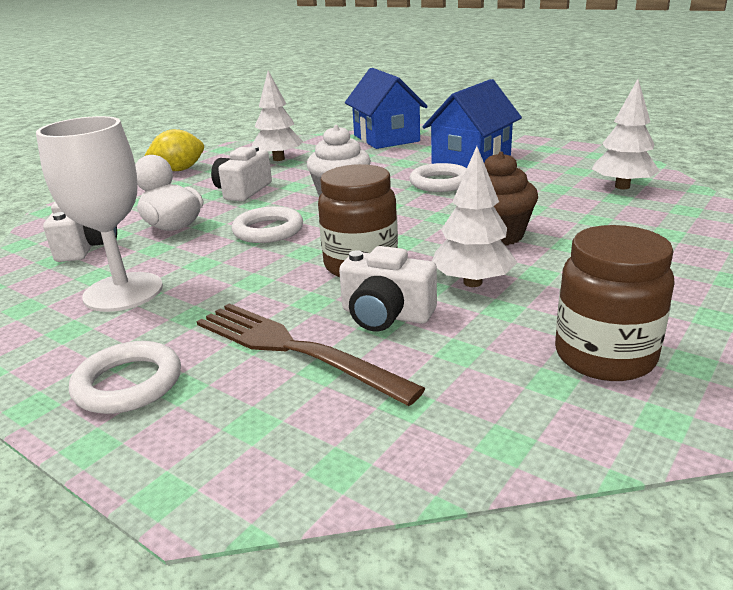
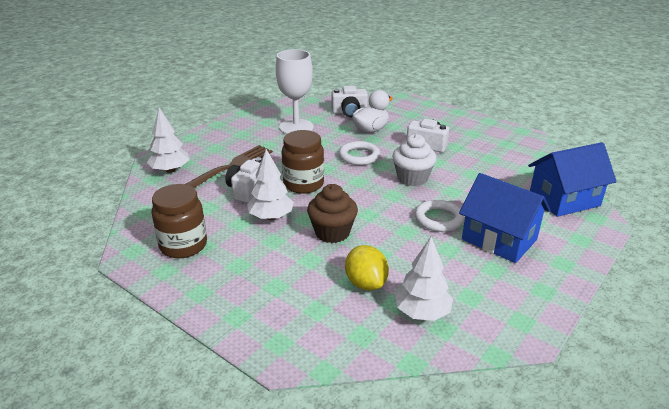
camera: 90 degrees right, 5 degrees up
white ring [69,341,181,414] -> none
yellow lemon [144,129,204,171] -> yellow lemon moved to [345,245,389,291]
white tree [252,71,303,161] -> white tree moved to [147,108,189,173]

